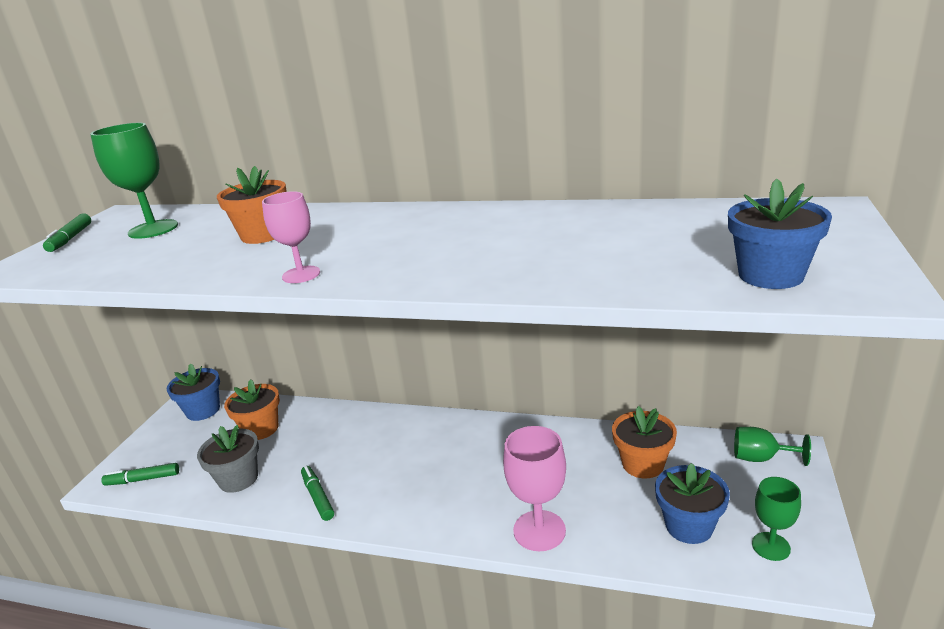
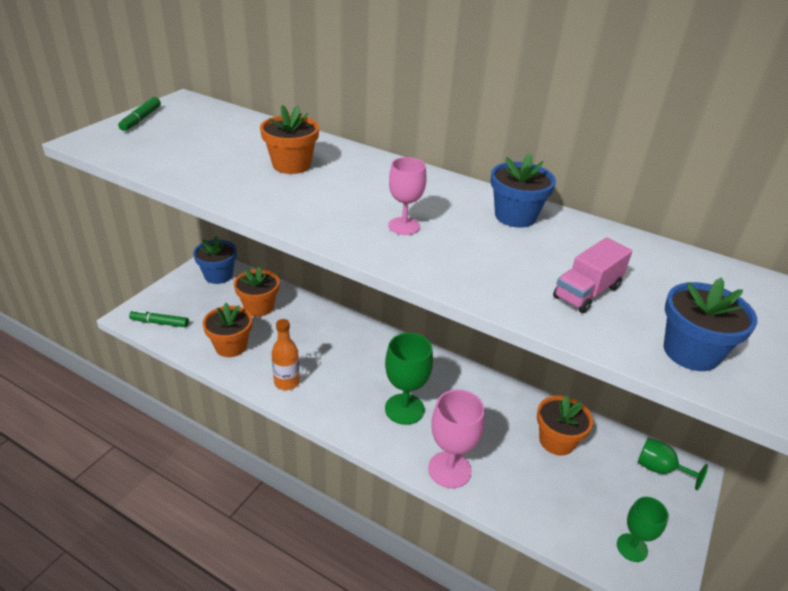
camera: 10 degrees right, 10 degrees up
green goblet [90,123,178,239] -> green goblet moved to [385,333,433,425]
grey flower pot [197,425,259,493] -> orange flower pot [202,303,252,357]
pink goblet [262,191,320,283] -> pink goblet moved to [388,157,427,235]
green marker [301,466,334,521] -> orange bottle [271,319,300,390]
blue flower pot [655,463,730,544] -> blue flower pot moved to [490,153,556,228]
none -> pink truck [553,237,632,313]

